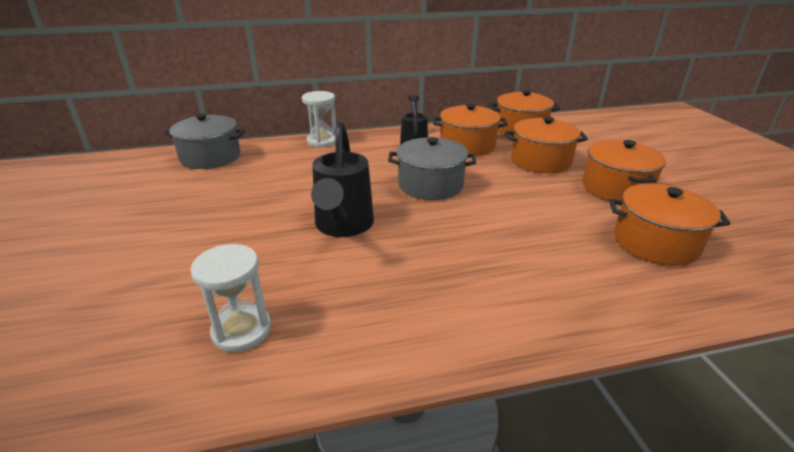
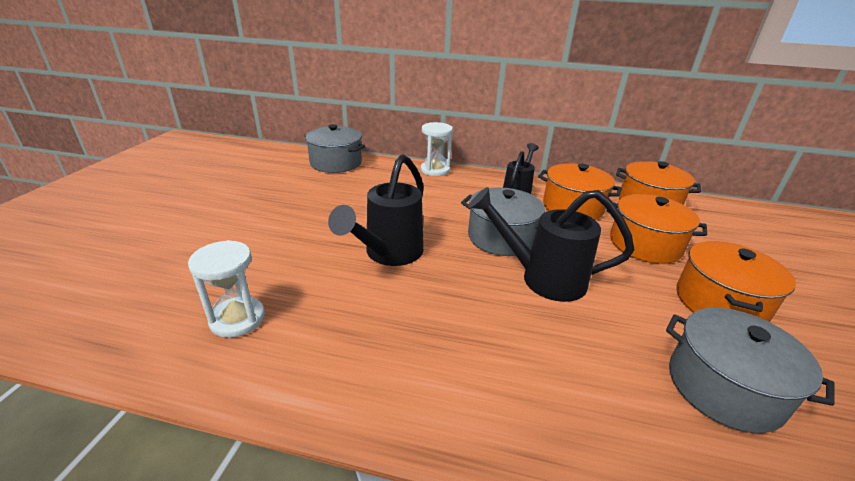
camera: 25 degrees right, 0 degrees up
orange pot [609,183,731,266] -> grey pot [666,308,834,433]
none -> black watering can [468,187,635,302]

